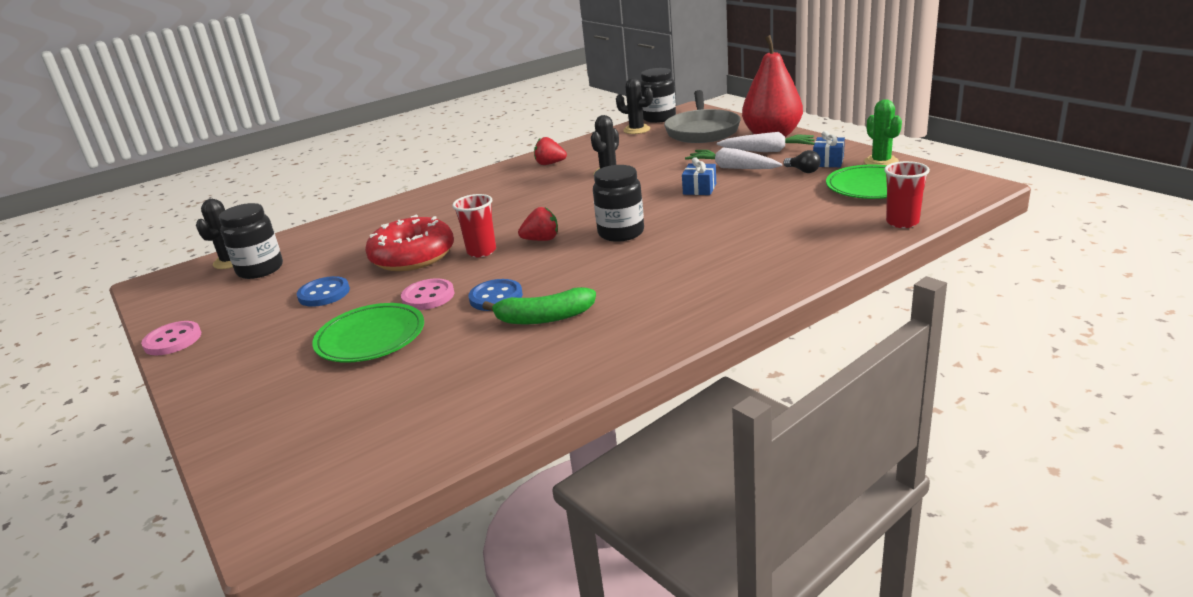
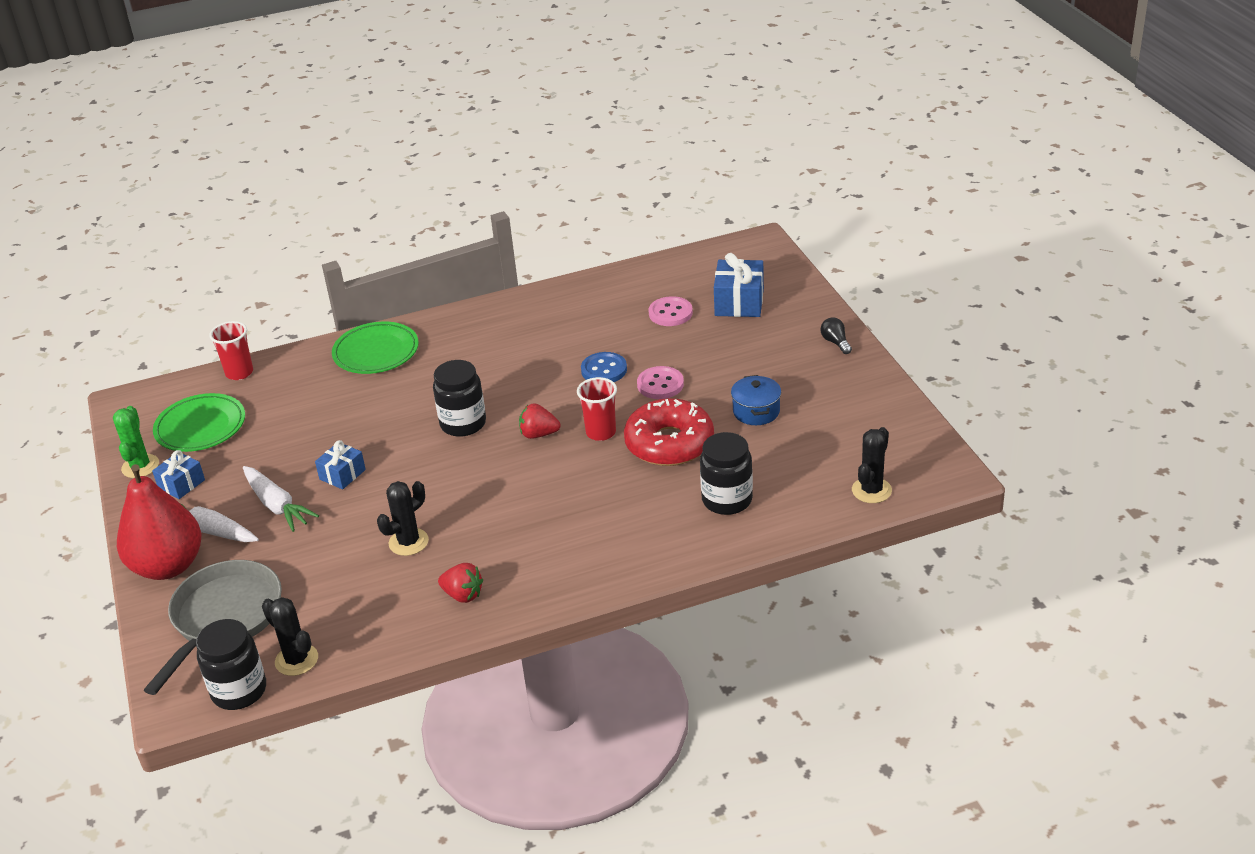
camera: 165 degrees left, 10 degrees up
pink button [141,321,201,355] -> pink button moved to [648,296,693,326]
black jar [219,203,283,279] -> black jar moved to [700,432,753,515]
blue button [297,276,350,307] -> blue pot [731,375,781,425]
green plate [312,303,424,363] -> green plate moved to [332,321,419,374]
green banana [482,287,596,324] -> none
black light bulb [783,150,821,173] -> black light bulb moved to [820,317,852,354]
none -> blue gift [714,253,764,317]

